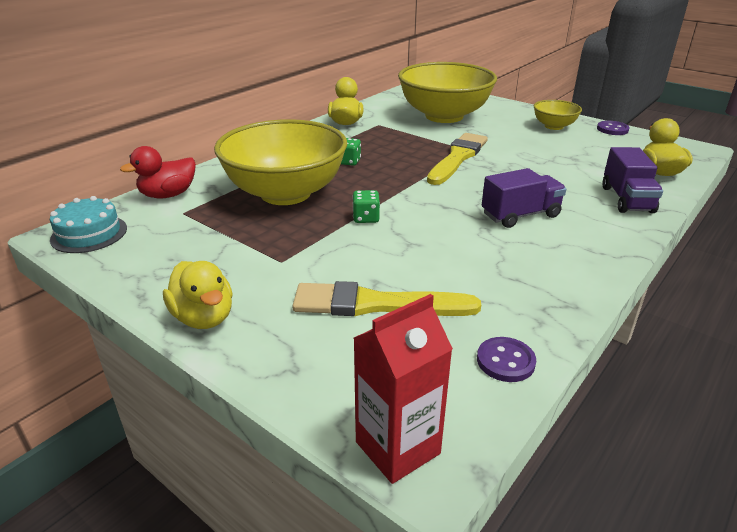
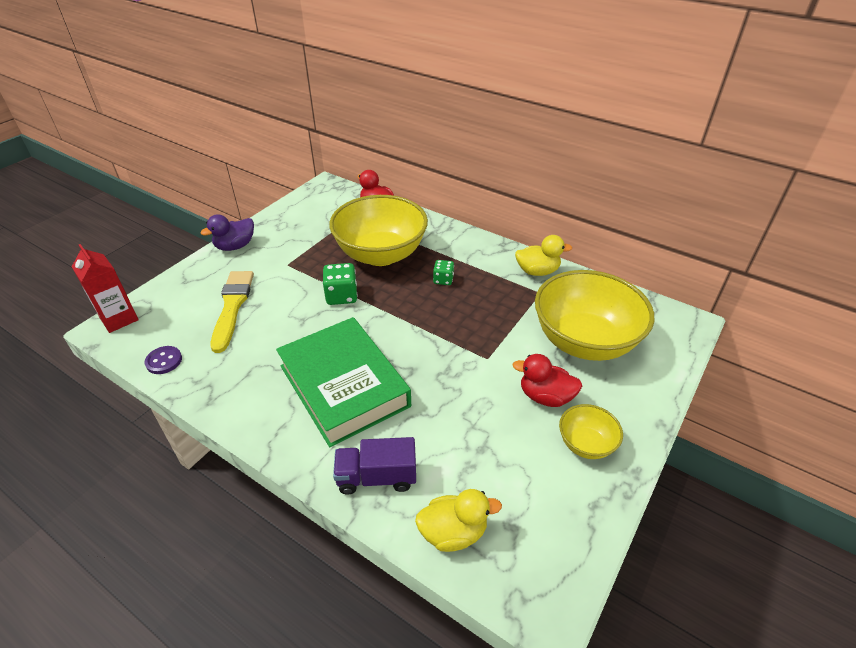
camera: 85 degrees right, 10 degrees up
turquoise cake [50,196,127,253] -> none
yellow duck [163,261,233,329] -> purple duck [201,214,254,251]
green dice [352,190,380,223] -> green dice [322,263,358,305], size x1.59
yellow brush [427,133,488,185] -> none
purple truck [482,168,566,228] -> green book [276,317,411,447]
purple button [597,121,629,135] -> none
none -> red duck [513,354,582,407]

